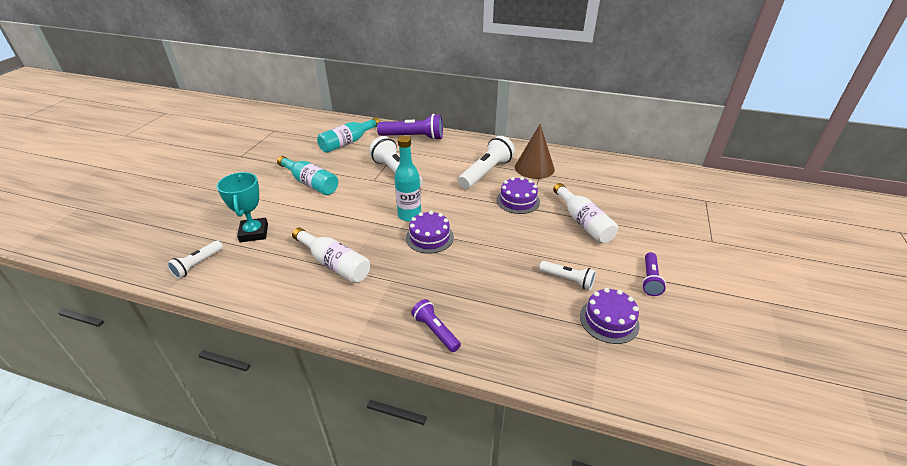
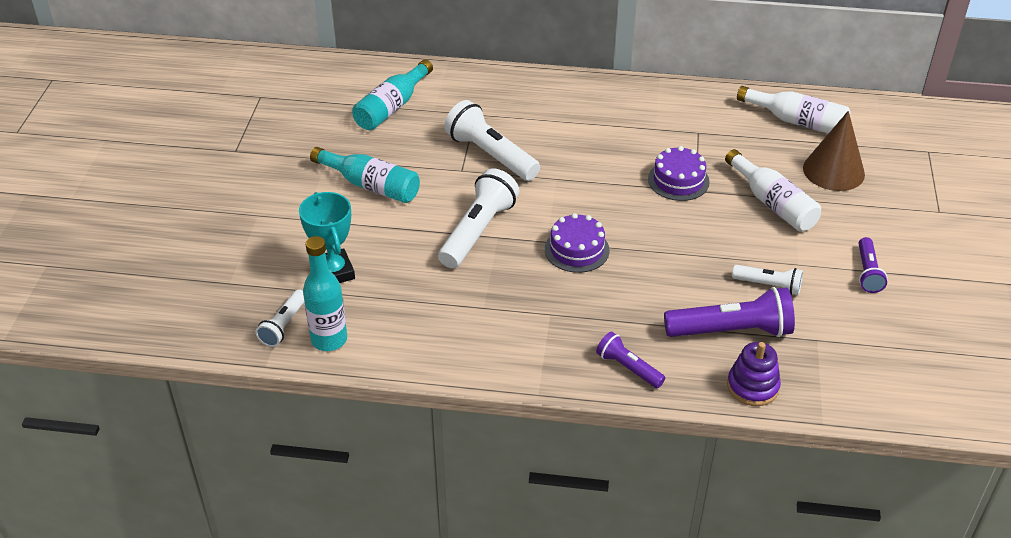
camera: 10 degrees left, 5 degrees up
white bottle [292,227,370,283] -> white bottle moved to [737,86,851,134]
purple flashlight [377,114,443,140] -> purple flashlight moved to [664,287,795,337]
turquoise bottle [394,136,421,222] -> turquoise bottle moved to [303,236,347,351]
white flashlight [458,136,515,189] -> white flashlight moved to [438,168,519,269]
brown cone [515,124,555,179] -> brown cone moved to [803,111,865,191]
purple cake [580,288,640,344] -> none
none -> purple stacking toy [727,342,781,406]

